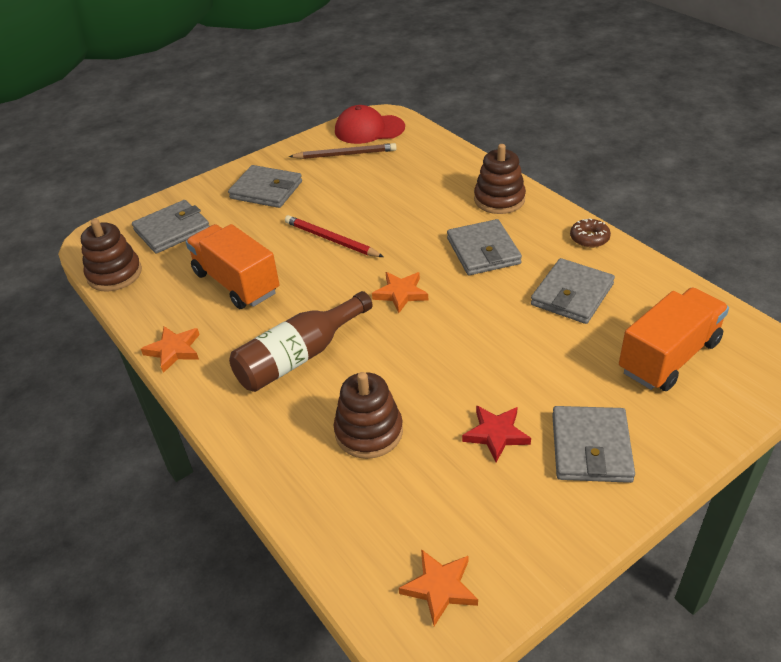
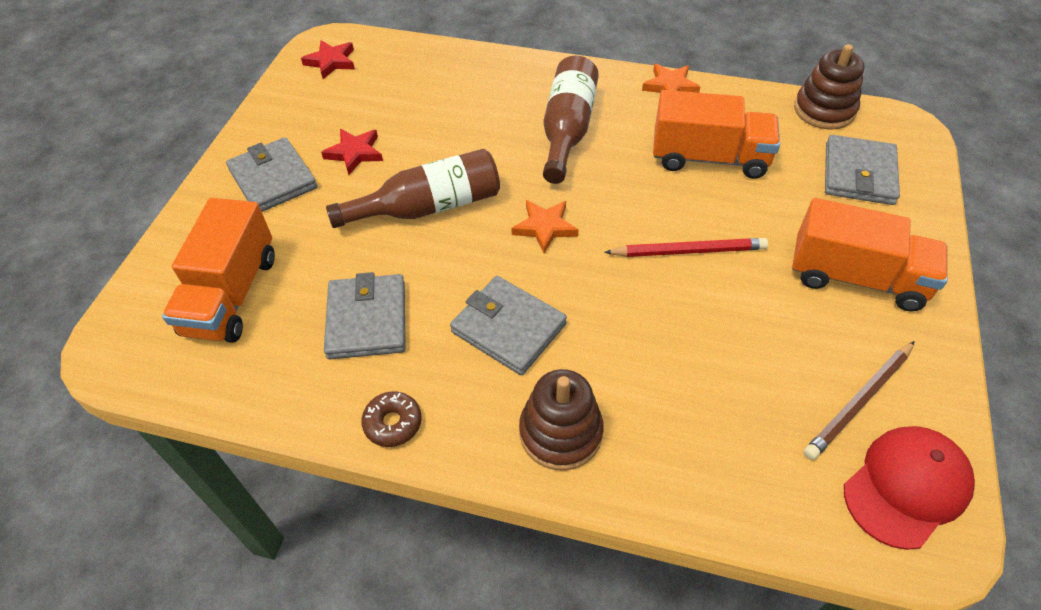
camera: 140 degrees right, 10 degrees up
grey wallet [228,165,302,208] -> orange truck [792,198,948,312]
brown stacking toy [334,372,403,459] -> none
orange star [399,549,478,626] -> red star [301,40,355,79]
none -> brown bottle [326,149,500,228]

